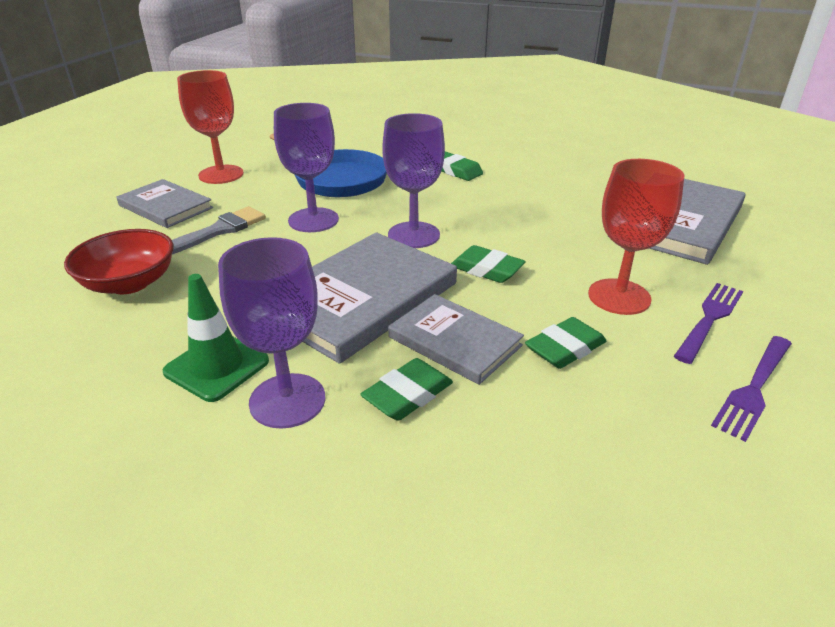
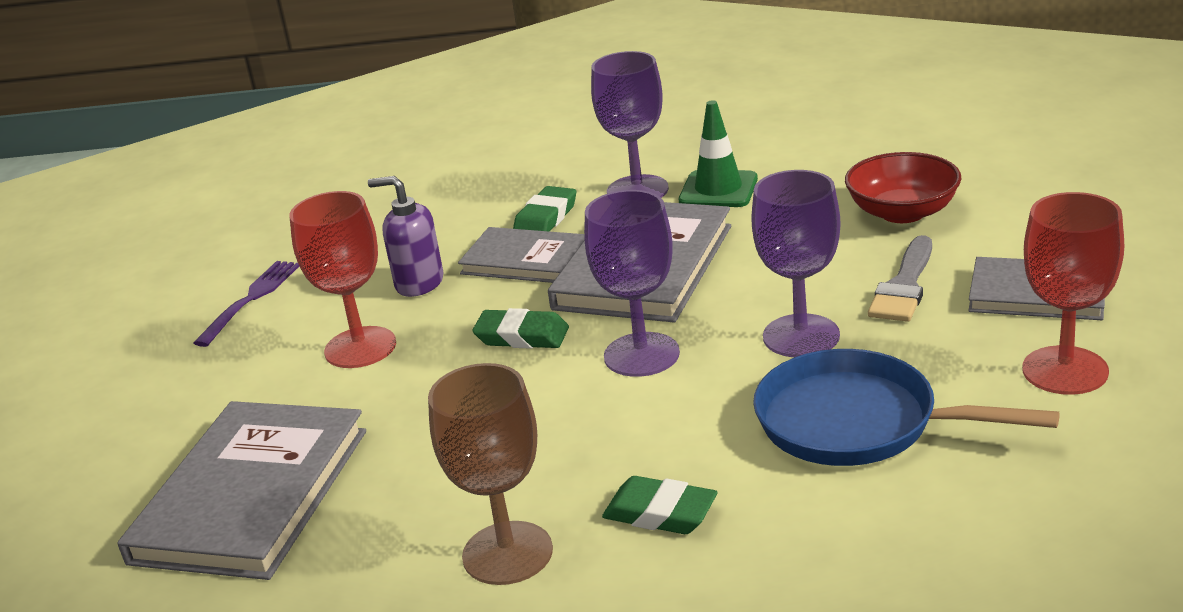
camera: 165 degrees right, 5 degrees down
green eraser [525,317,606,369] -> purple soap dispenser [368,176,443,297]
purple fork [674,283,743,364] -> none
none -> brown goblet [428,363,553,585]

